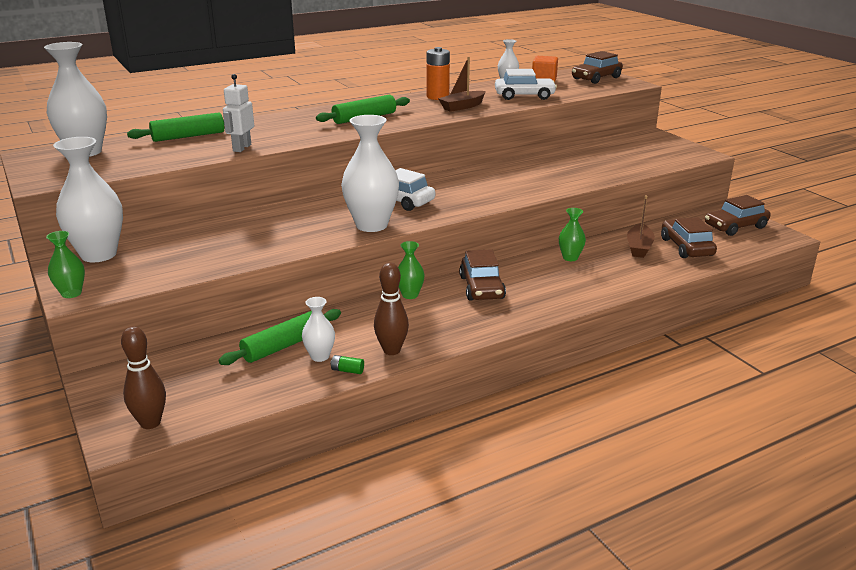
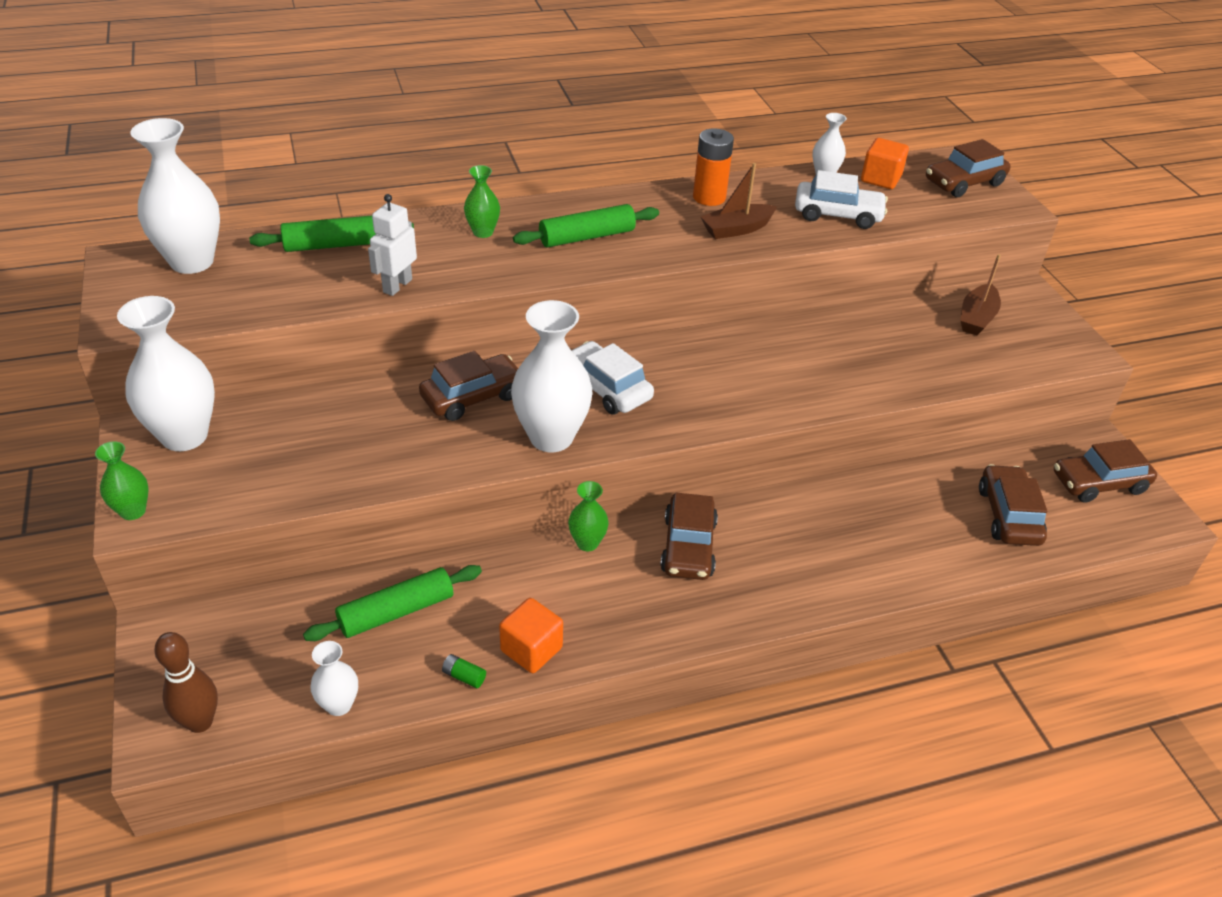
camera: 10 degrees right, 15 degrees up
white vase [302,297,335,362] -> white vase moved to [310,641,358,716]
brown bowling pin [374,262,409,355] -> orange cube [499,598,563,673]
green vase [559,208,586,261] -> green vase moved to [464,165,500,238]
brown boat [627,195,655,258] -> brown boat moved to [960,254,1001,335]
none -> brown car [419,351,518,421]

